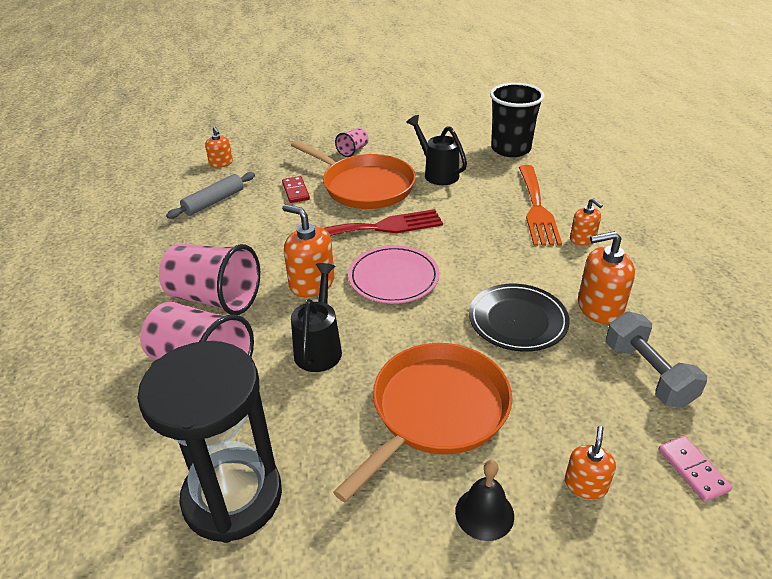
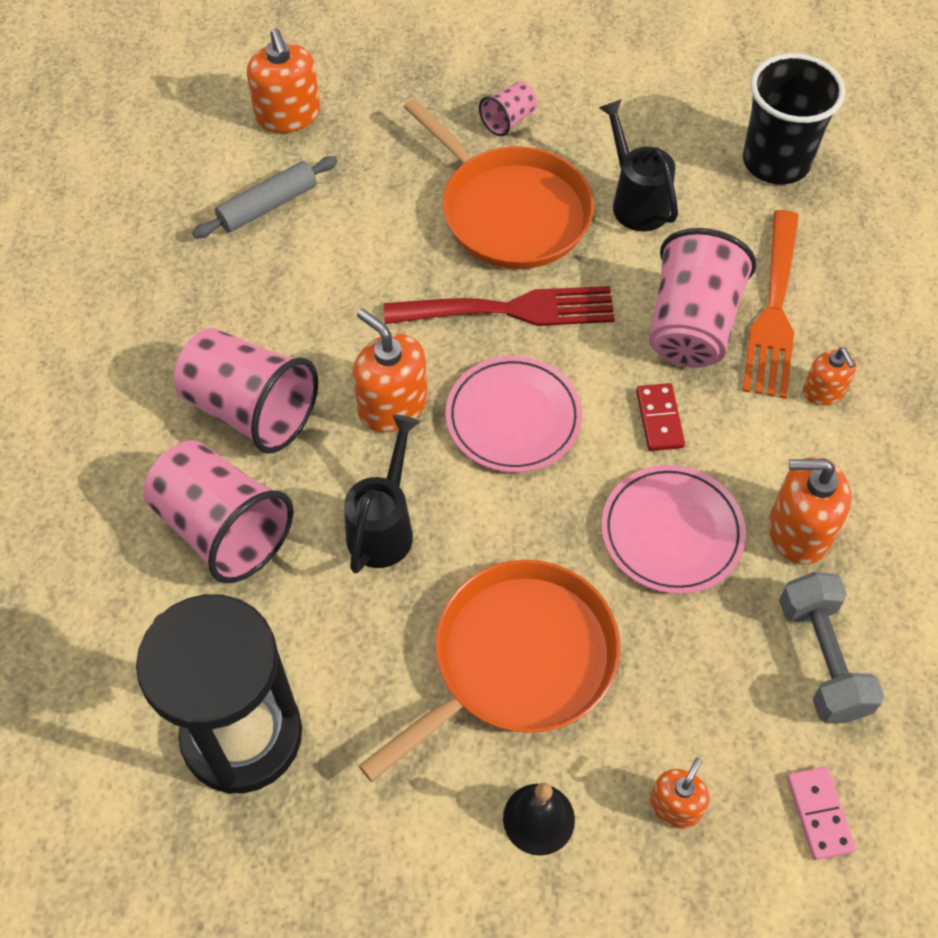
camera: 10 degrees right, 20 degrees up
orange soap dispenser [205,126,233,168] -> orange soap dispenser [247,29,320,133], size x1.67
red domino [282,176,310,203] -> red domino moved to [636,383,685,451]
black plate [469,284,570,352] -> pink plate [602,465,746,594]
none -> pink cup [649,228,756,368]

